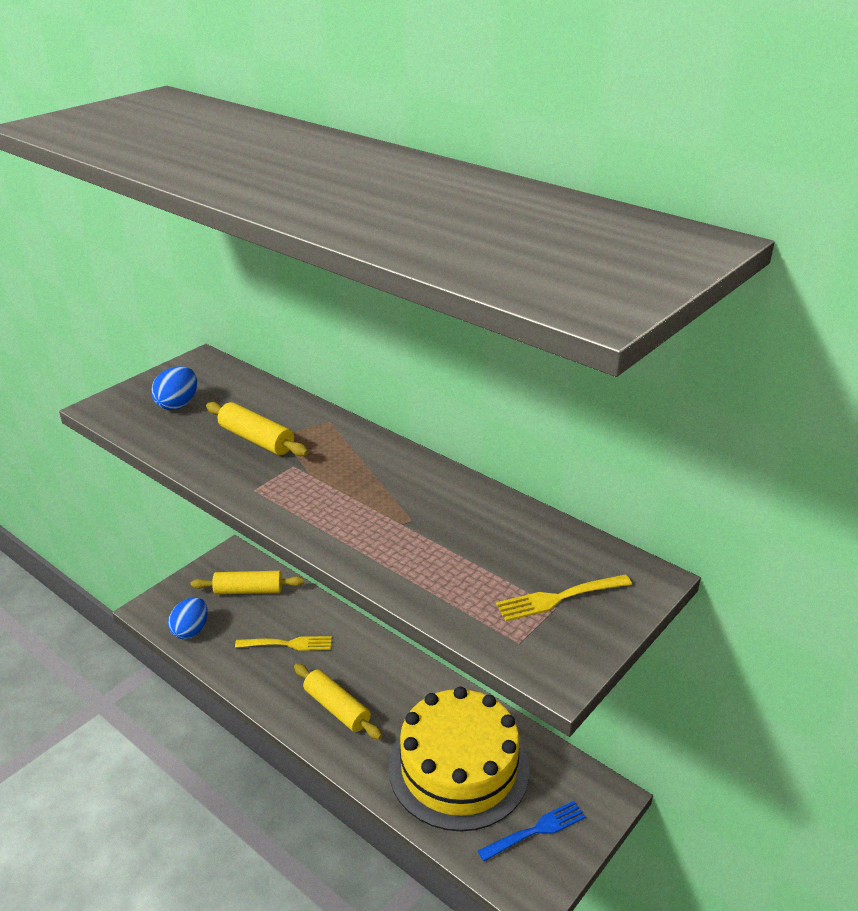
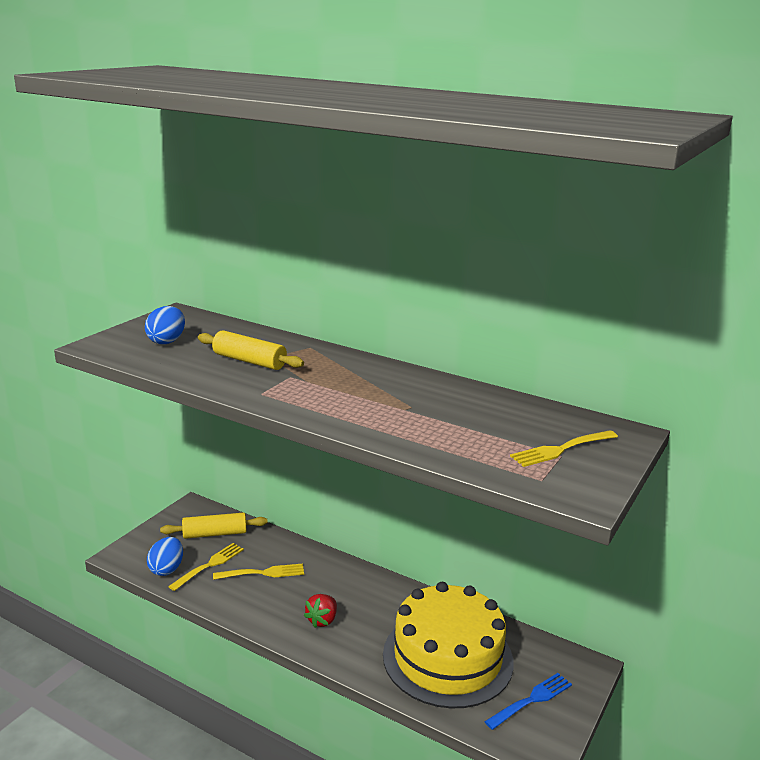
camera: 10 degrees left, 10 degrees down
yellow rolling pin [294,664,382,740] -> red strawberry [304,594,337,628]
none -> yellow fork [168,543,244,591]

